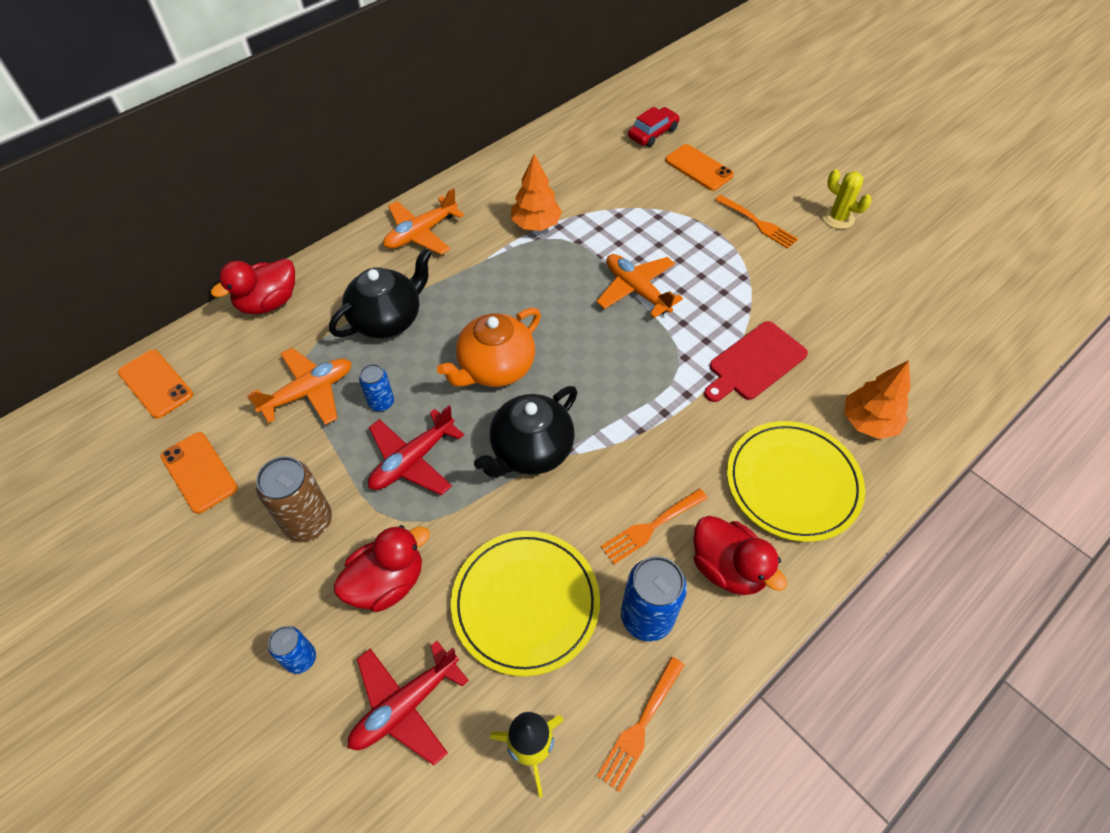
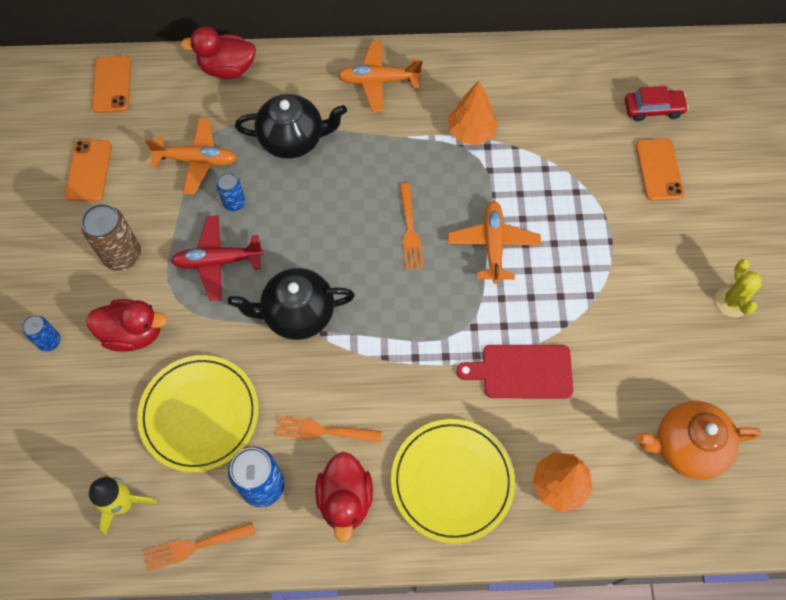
camera: 40 degrees right, 10 degrees up
red plane [348,641,469,766] -> none
orange teapot [437,308,541,387] -> orange teapot moved to [636,401,761,480]
orange fork [715,195,798,249] -> orange fork moved to [400,183,424,270]

